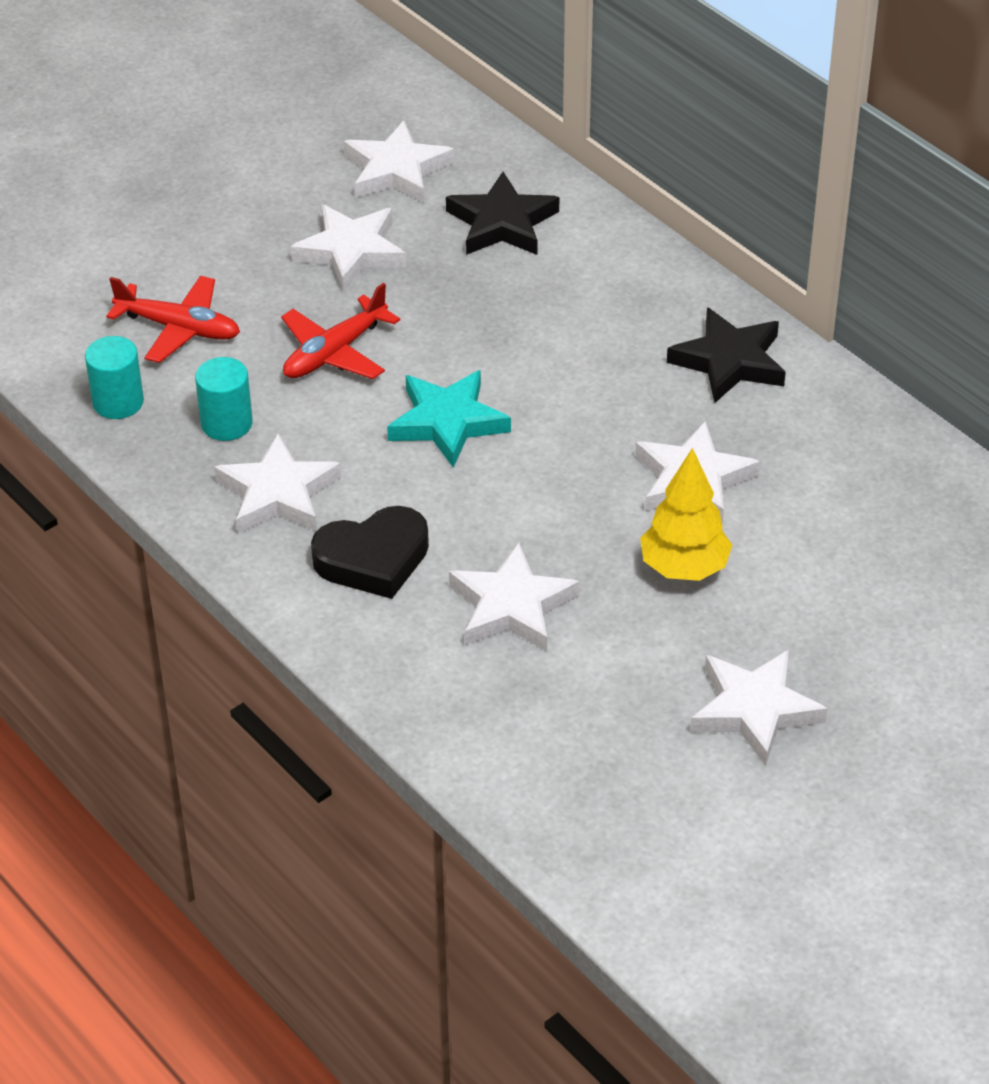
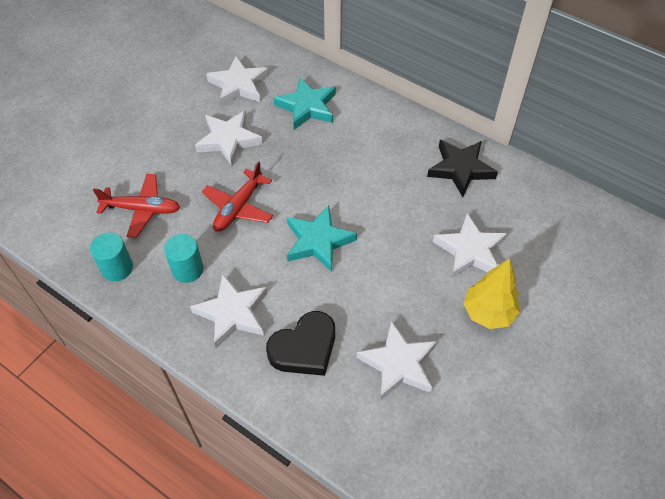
camera: 15 degrees left, 10 degrees up
black star [446,172,559,255] -> turquoise star [274,77,336,130]
white star [690,650,828,766] -> none

